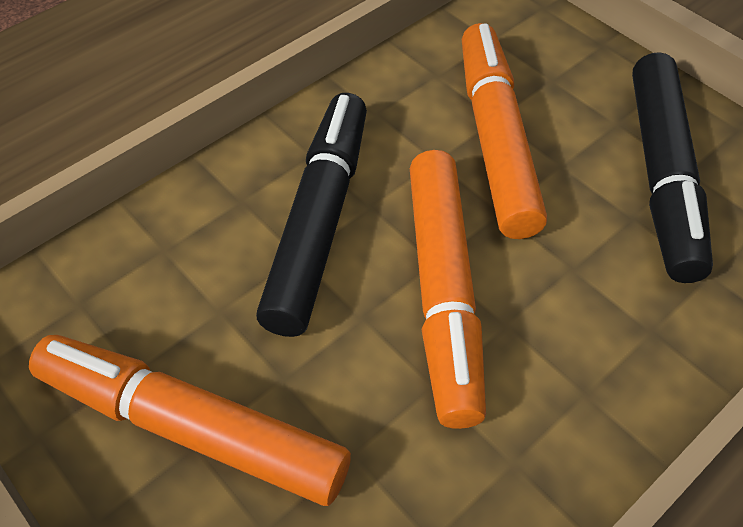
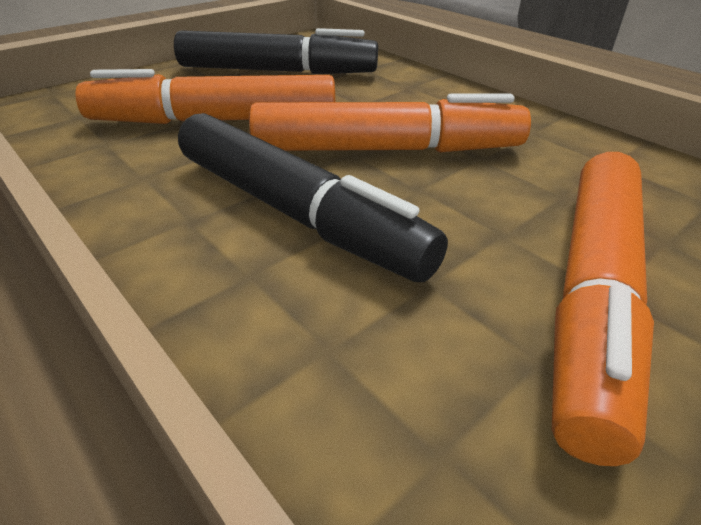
camera: 90 degrees left, 15 degrees down
black marker [256,93,367,337] -> black marker turned 150 degrees counterclockwise [178,113,448,282]

